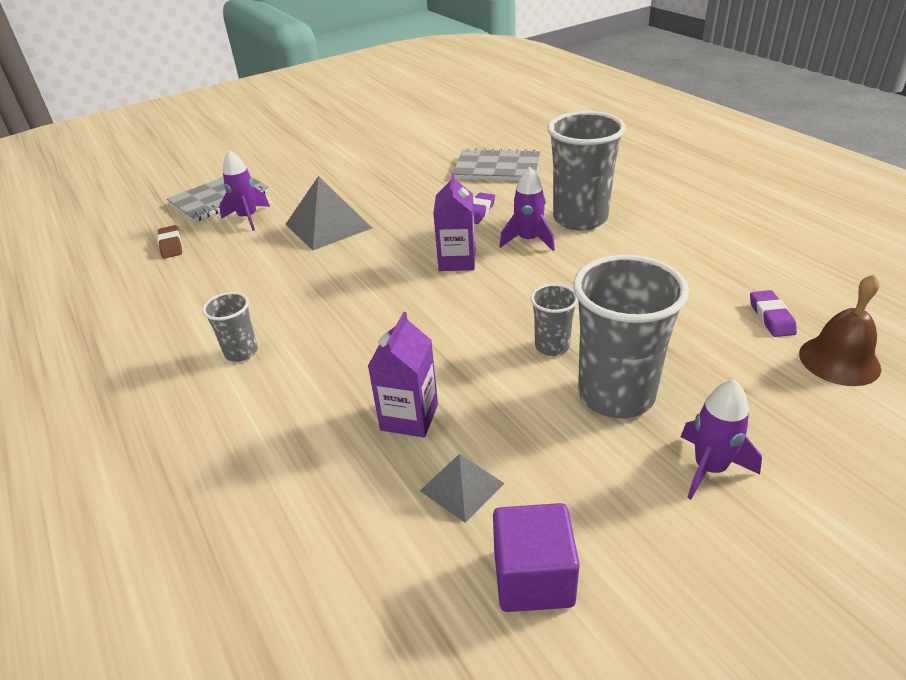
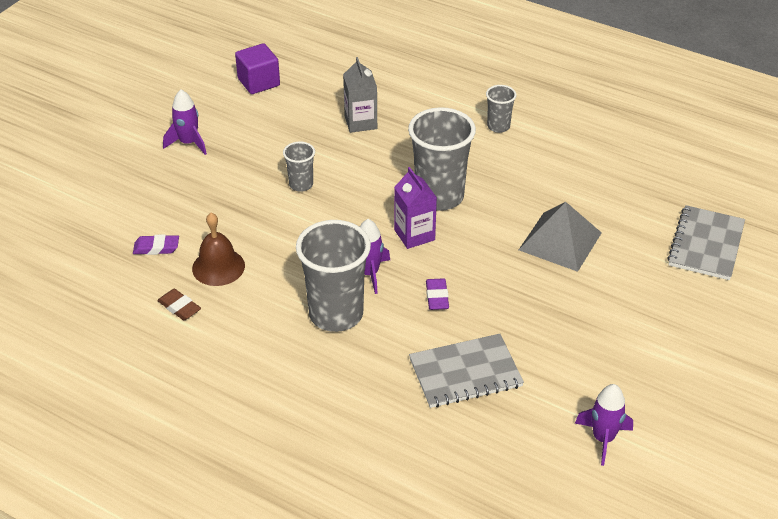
camera: 150 degrees right, 5 degrees up
brown eraser [157,225,182,259] -> brown eraser moved to [157,289,201,320]
purple rocket [219,150,270,231] -> purple rocket moved to [575,384,633,466]
purple carton [368,312,438,437] -> grey carton [343,57,377,133]
grey pyramid [420,454,505,523] -> none
grey cup [573,255,689,418] -> grey cup moved to [408,107,476,211]
purple eraser [750,290,797,337] -> purple eraser turned 60 degrees counterclockwise [133,234,179,255]
brown bell [799,274,882,386] -> brown bell moved to [192,213,245,286]

